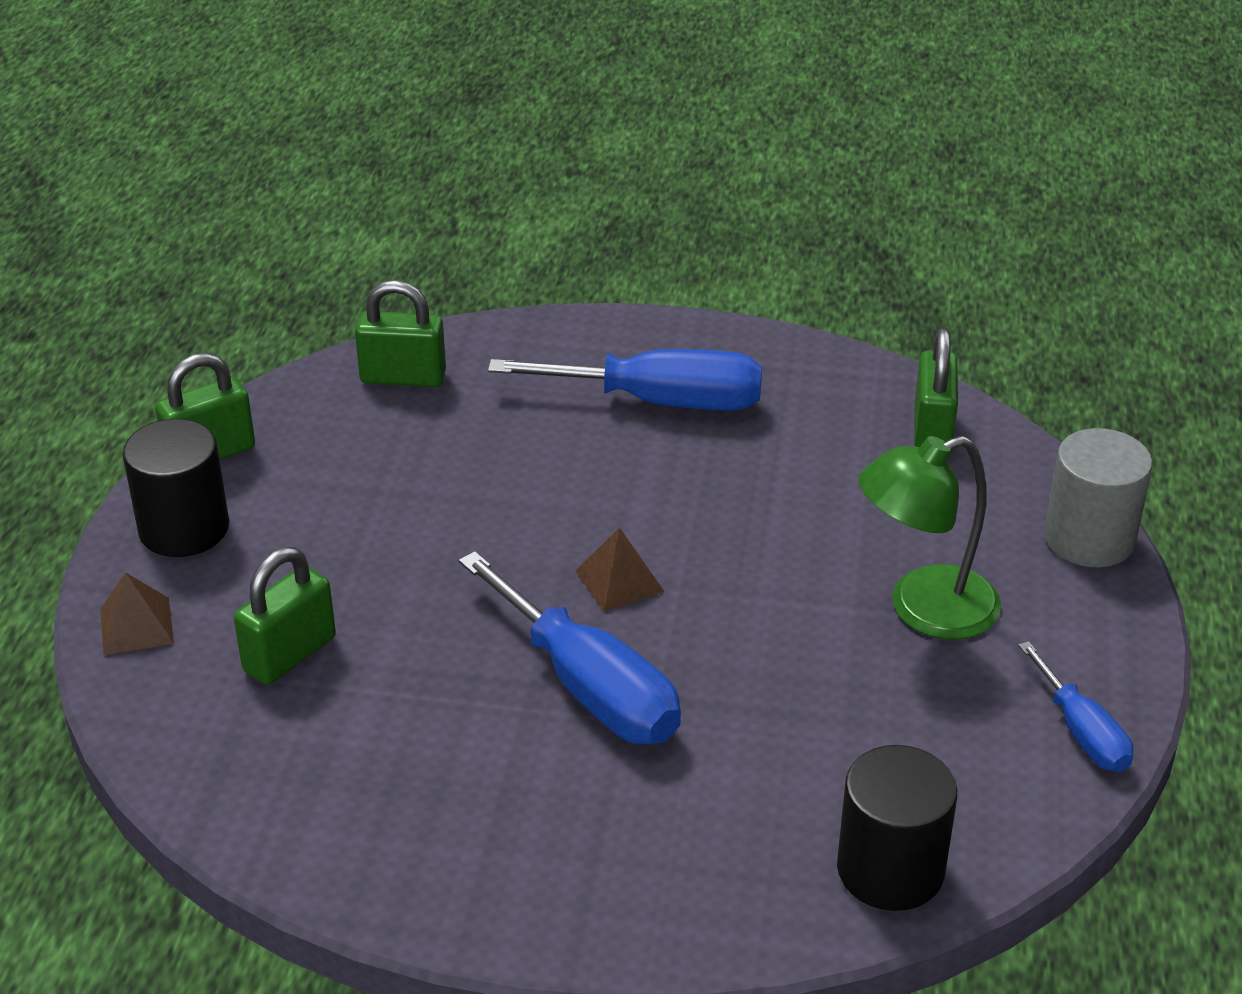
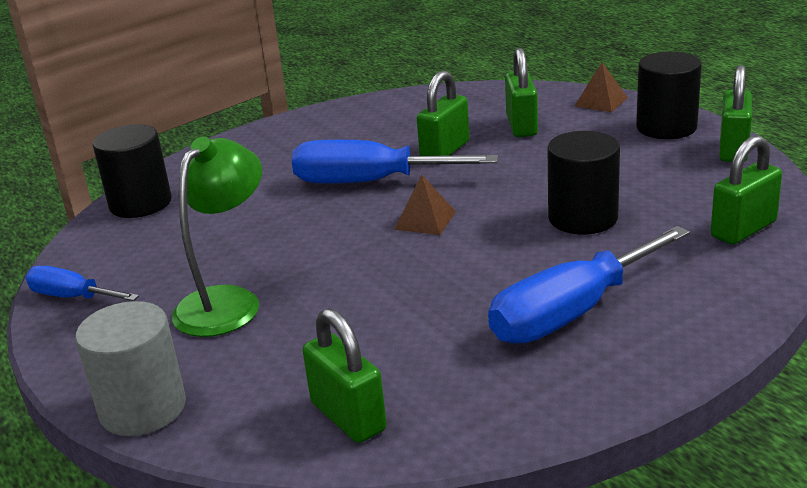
camera: 140 degrees right, 10 degrees down
none -> green padlock [417,71,470,156]
none -> black cylinder [548,131,620,234]

